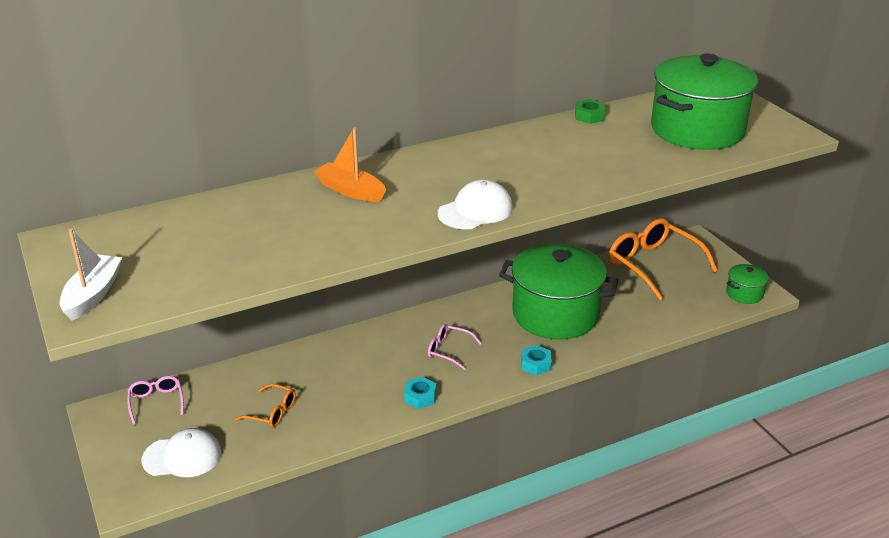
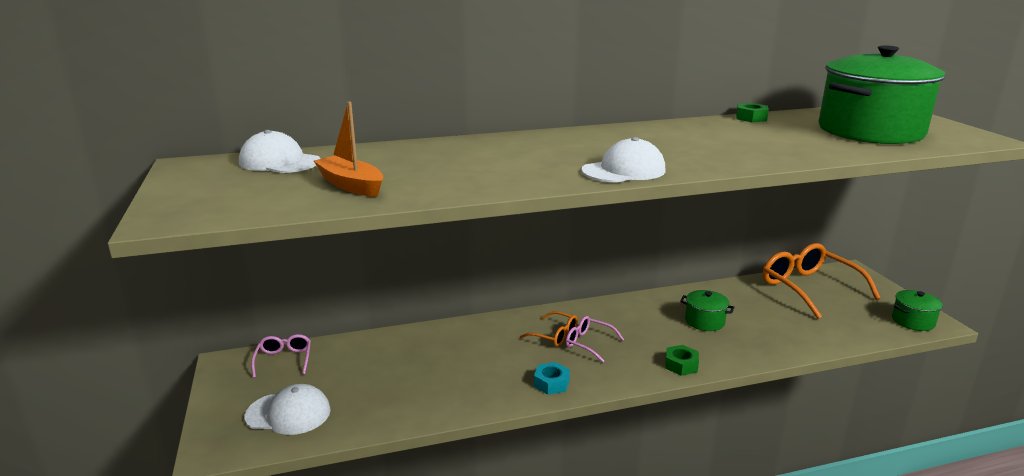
camera: 10 degrees right, 10 degrees down
white boat [60,228,122,321] -> none
orange glasses [235,384,296,427] -> orange glasses moved to [520,311,578,347]
orange boat [314,128,386,202] -> orange boat moved to [314,102,383,197]
green pot [499,243,619,339] -> green pot [680,290,735,331], size x0.43
turquoise nut [521,345,552,376] -> green nut [665,345,699,376]
none -> white cap [239,130,321,173]

